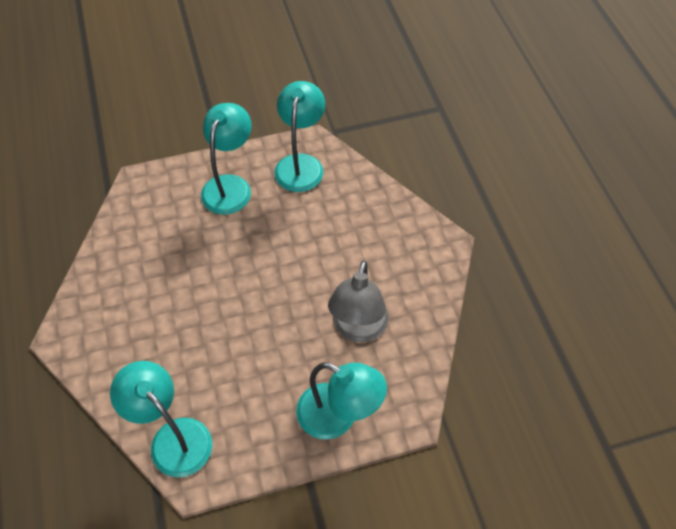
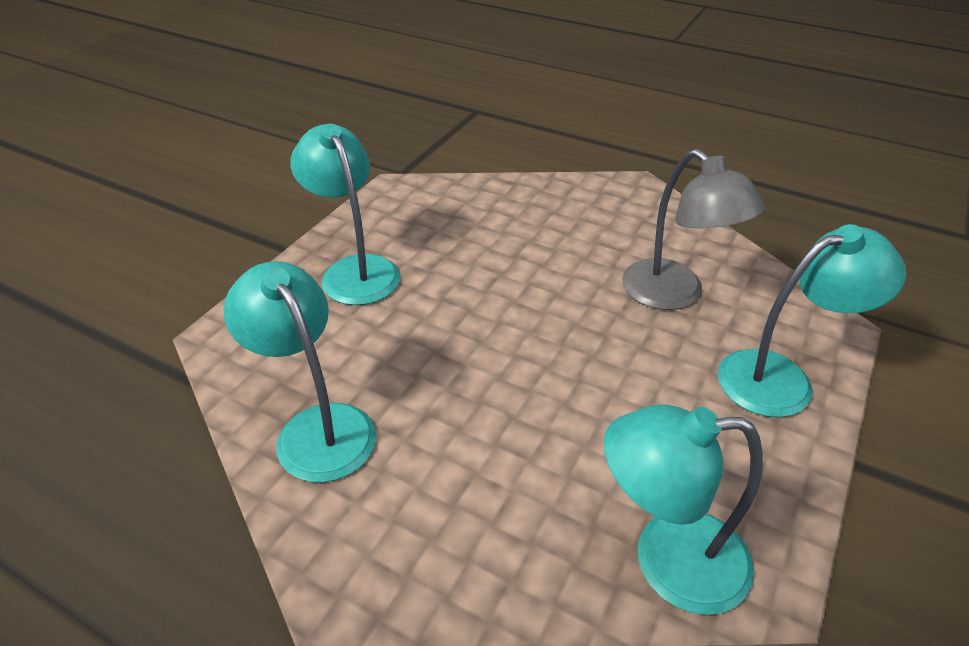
camera: 45 degrees left, 15 degrees down
turquoise lamp [274,81,325,192] -> turquoise lamp moved to [223,261,376,482]

